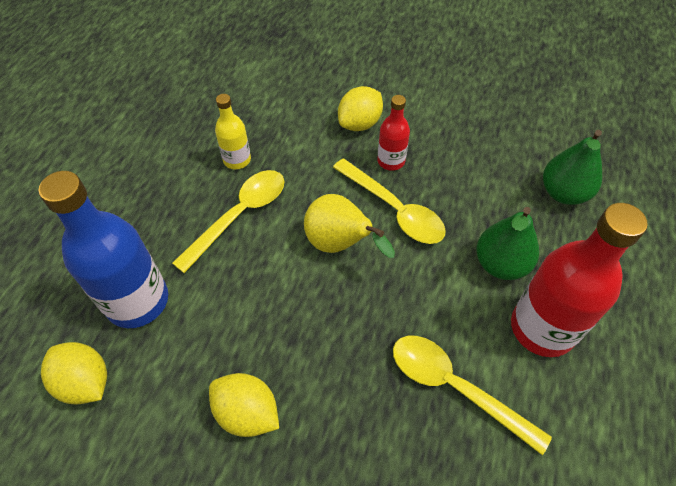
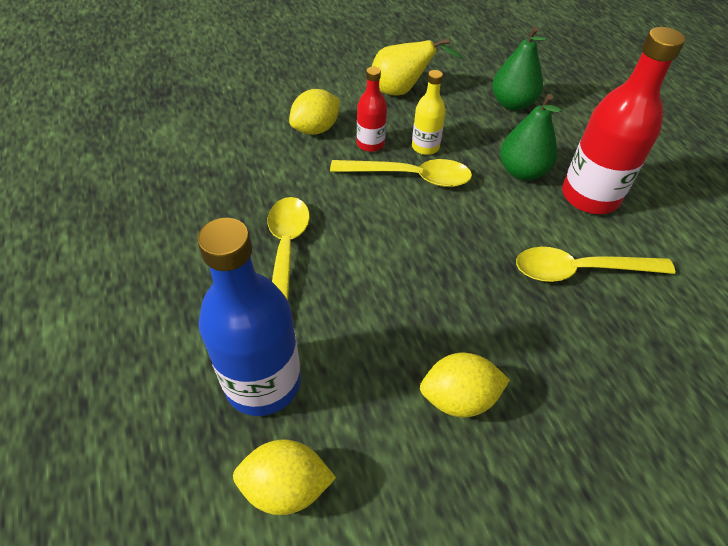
camera: 40 degrees left, 5 degrees down
yellow bottle [215,94,251,169] -> yellow bottle moved to [412,70,446,155]
yellow pear [304,194,395,258] -> yellow pear moved to [372,38,463,96]
yellow lemon [338,86,383,131] -> yellow lemon turned 45 degrees clockwise [289,89,340,135]

